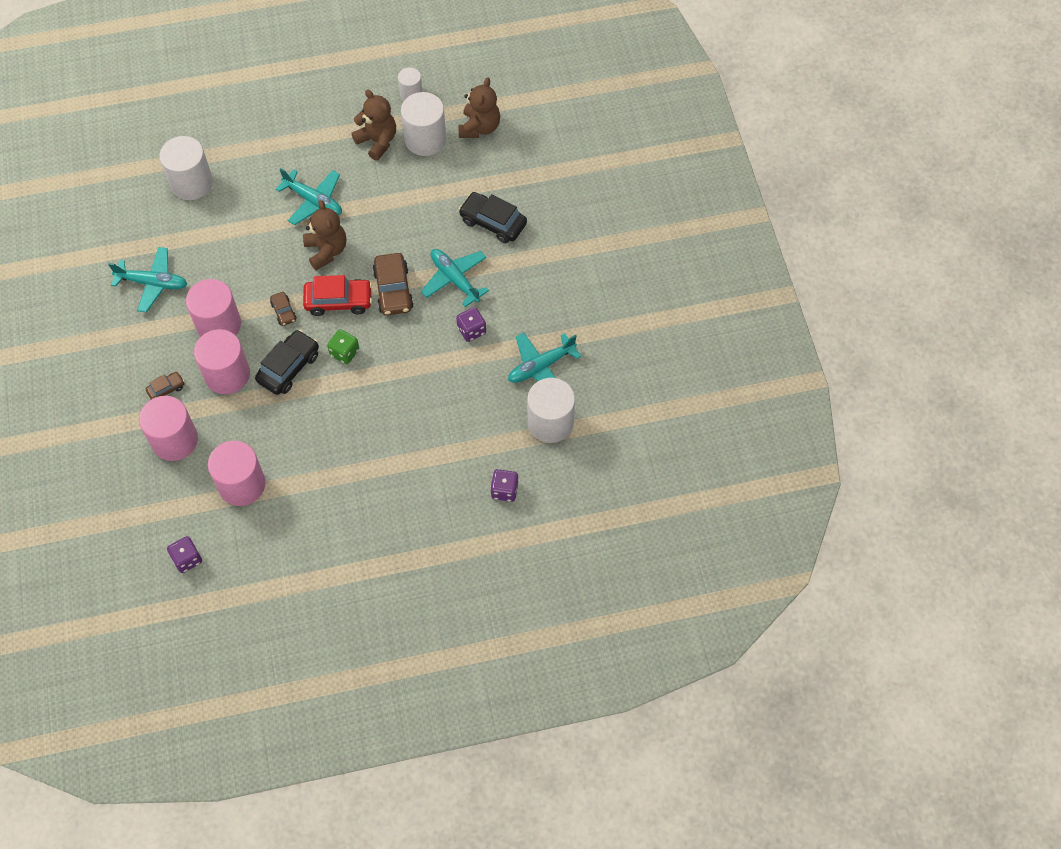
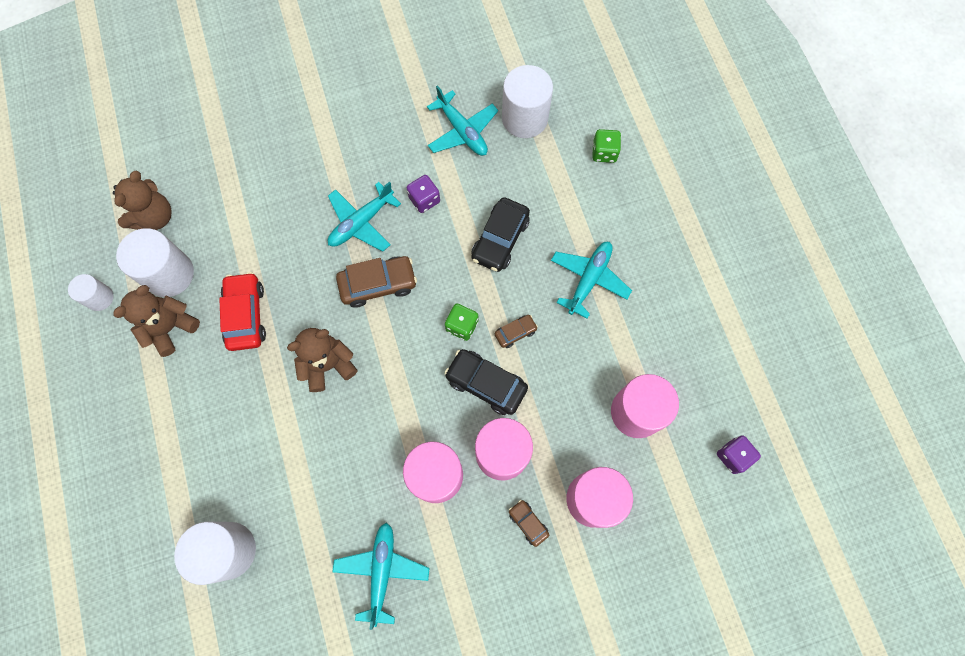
camera: 95 degrees left, 10 degrees up
brown car [270,292,297,326] -> brown car moved to [495,315,538,348]
turquoise plane [276,168,342,225] -> turquoise plane moved to [551,242,632,319]
red car [303,275,372,316] -> red car moved to [219,272,266,351]
brown teddy bear [459,77,500,138] -> brown teddy bear turned 105 degrees clockwise [113,171,171,230]
black car [459,192,527,243] -> black car moved to [471,197,530,272]
purple dice [490,469,519,502] -> green dice [592,129,621,163]

